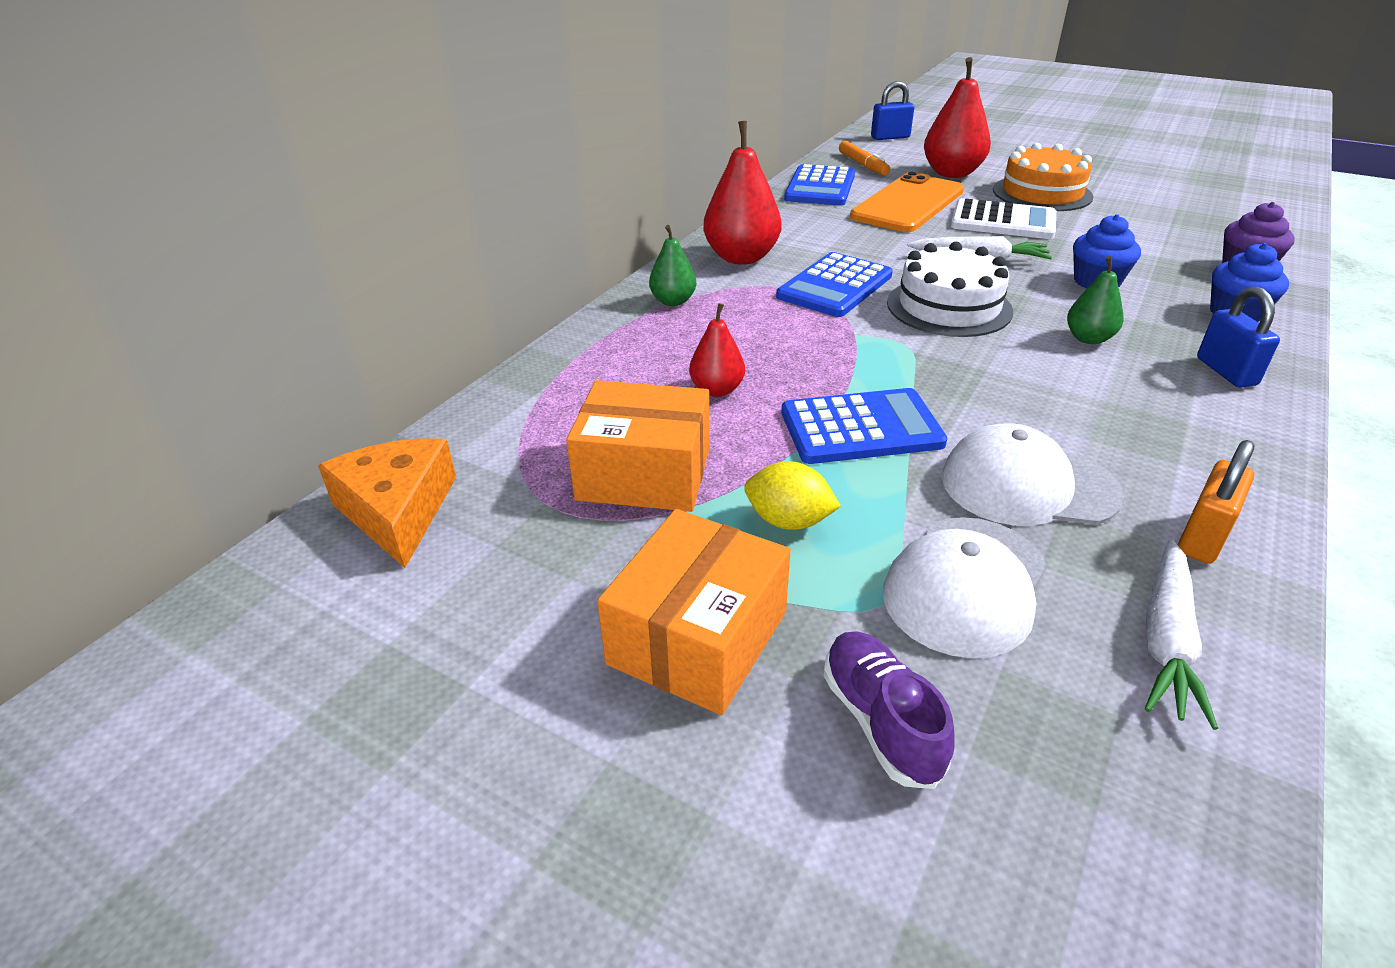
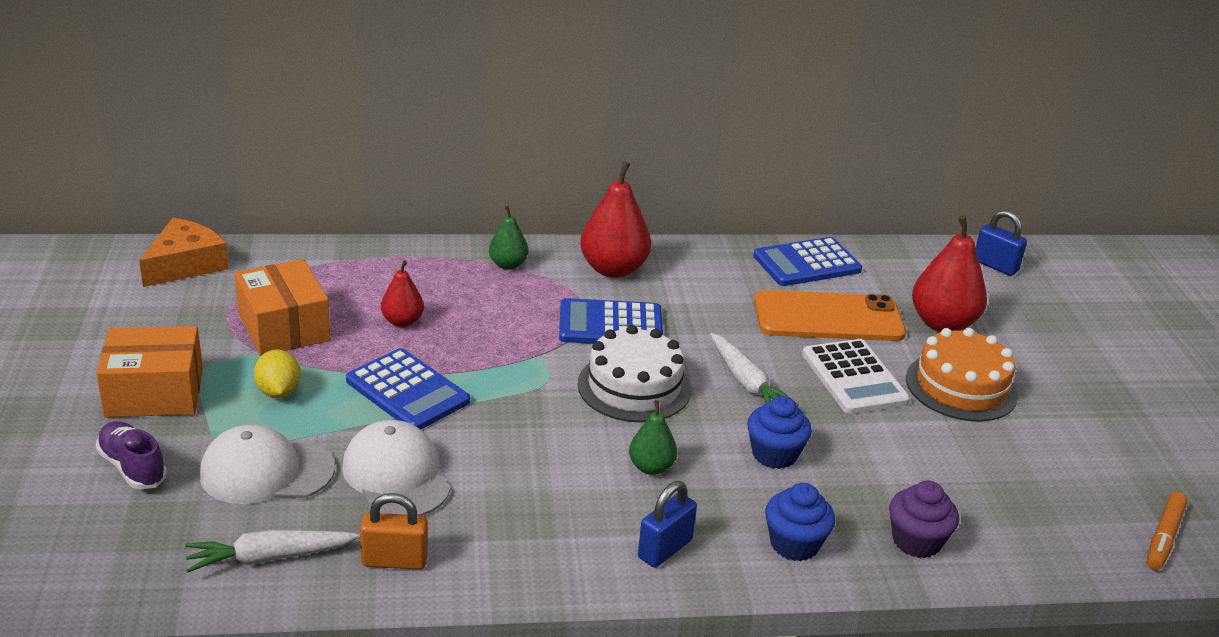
camera: 50 degrees right, 5 degrees down
purple shoe [824,632,955,789] -> purple shoe turned 75 degrees counterclockwise [96,421,167,489]
orange marker [839,141,890,176] -> orange marker moved to [1146,492,1187,570]

